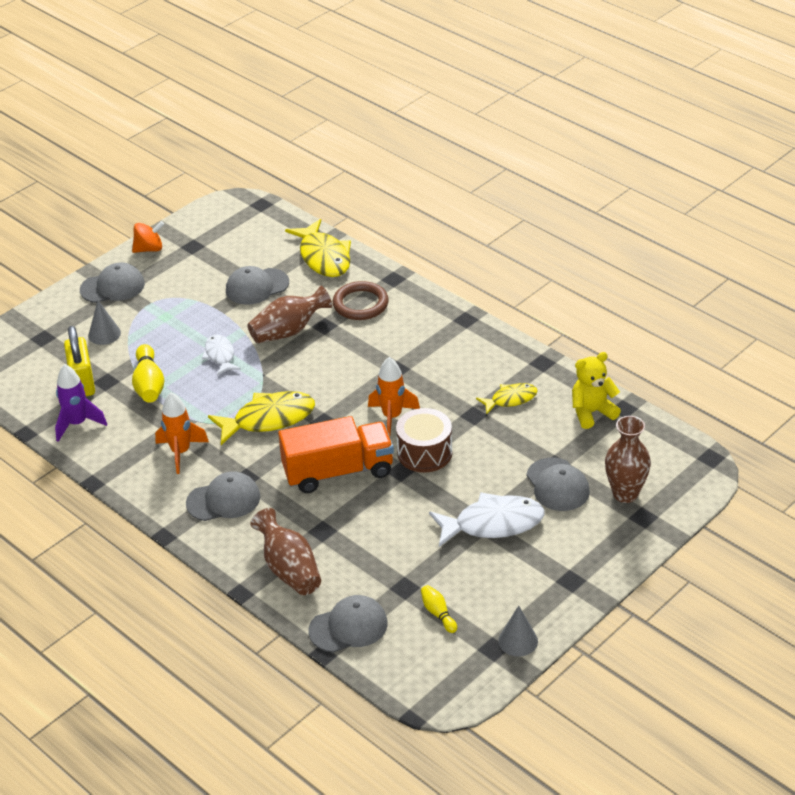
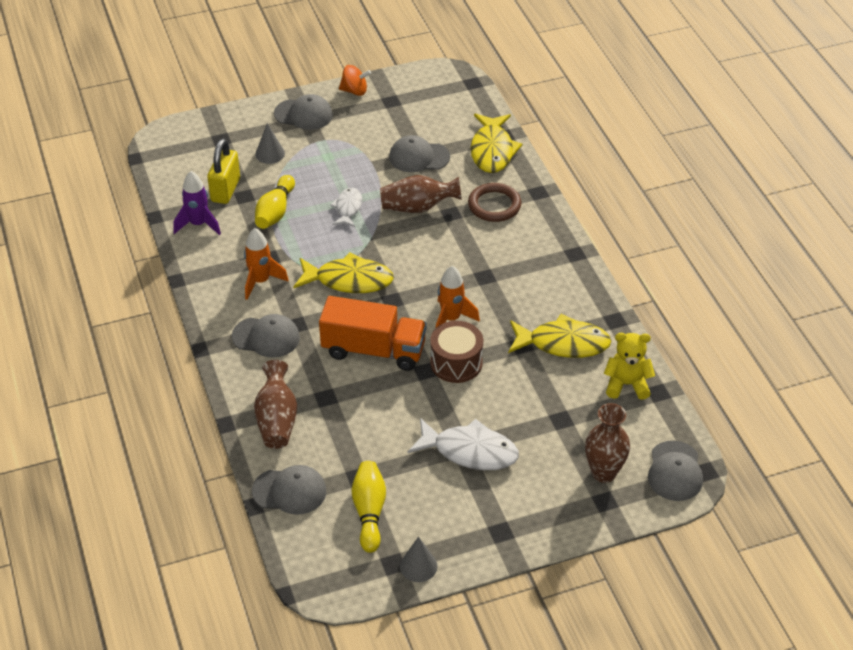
camera: 25 degrees right, 5 degrees up
yellow bowling pin [421,585,457,633] -> yellow bowling pin [351,461,386,553], size x1.77
yellow fish [476,383,538,415] -> yellow fish [508,314,611,358], size x1.71
grey cap [526,458,590,511] -> grey cap moved to [648,441,703,501]

